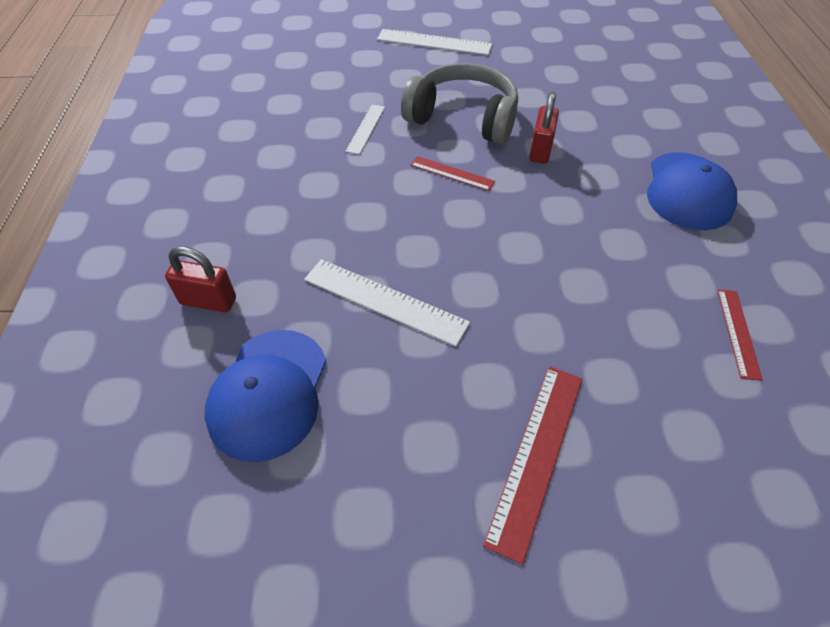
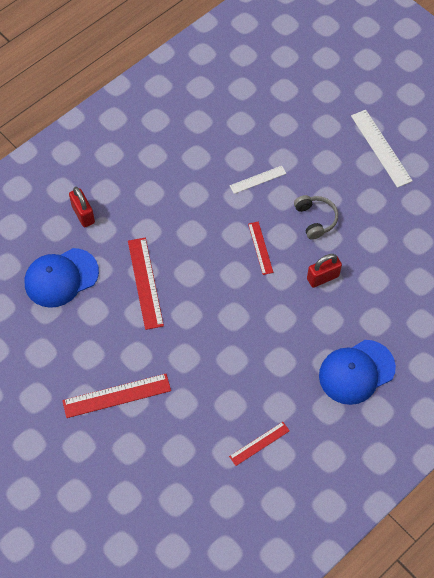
camera: 50 degrees right, 10 degrees up
white ruler [304,259,470,347] -> red ruler [128,238,164,330]
grey headphones [401,63,518,144] -> grey headphones [294,195,338,240], size x0.55

